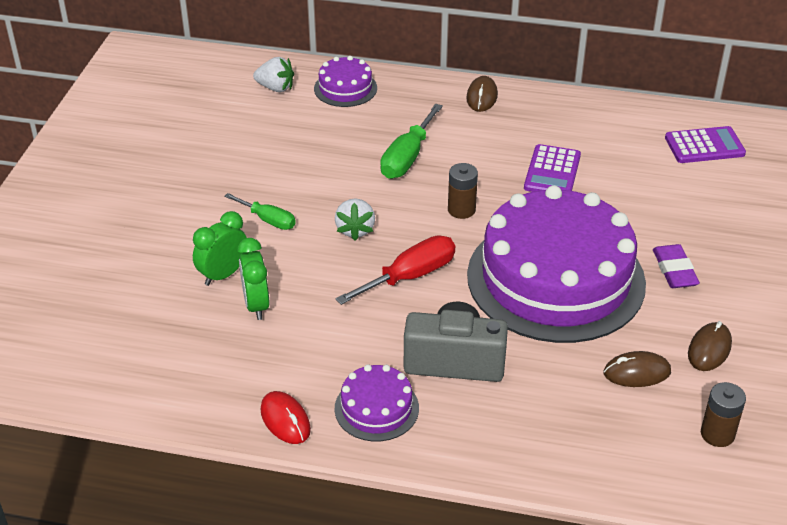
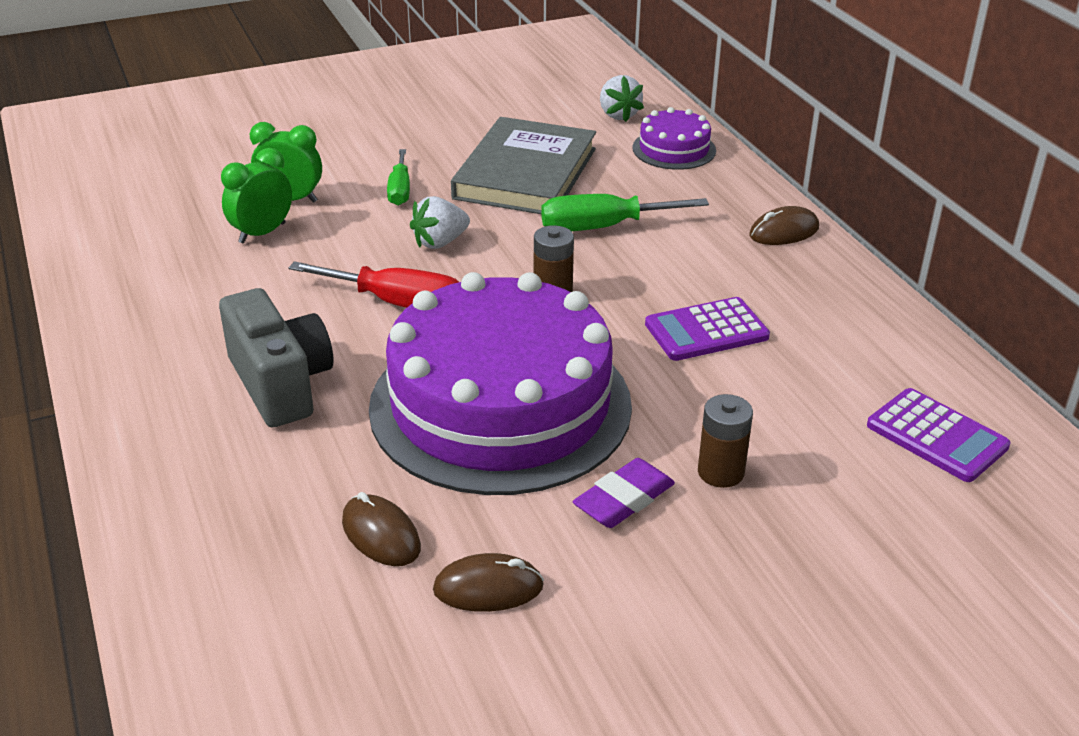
camera: 55 degrees right, 5 degrees down
red mouse [261,391,311,444] -> none
purple cake [335,364,419,441] -> none
brown battery [701,382,746,447] -> brown battery moved to [698,394,753,488]
none -> grey book [451,117,596,214]

